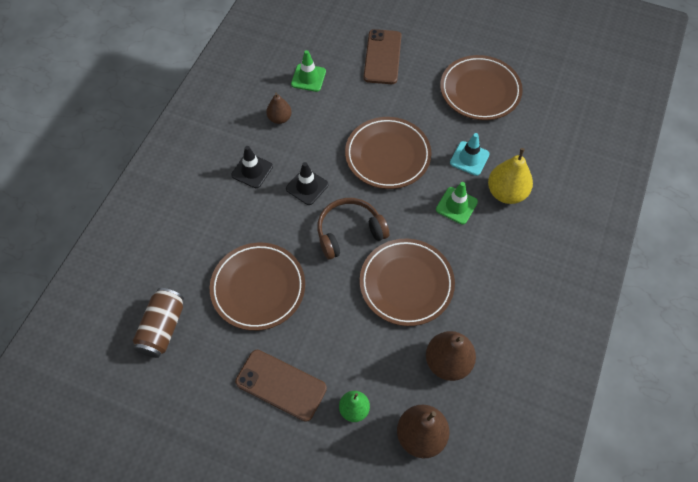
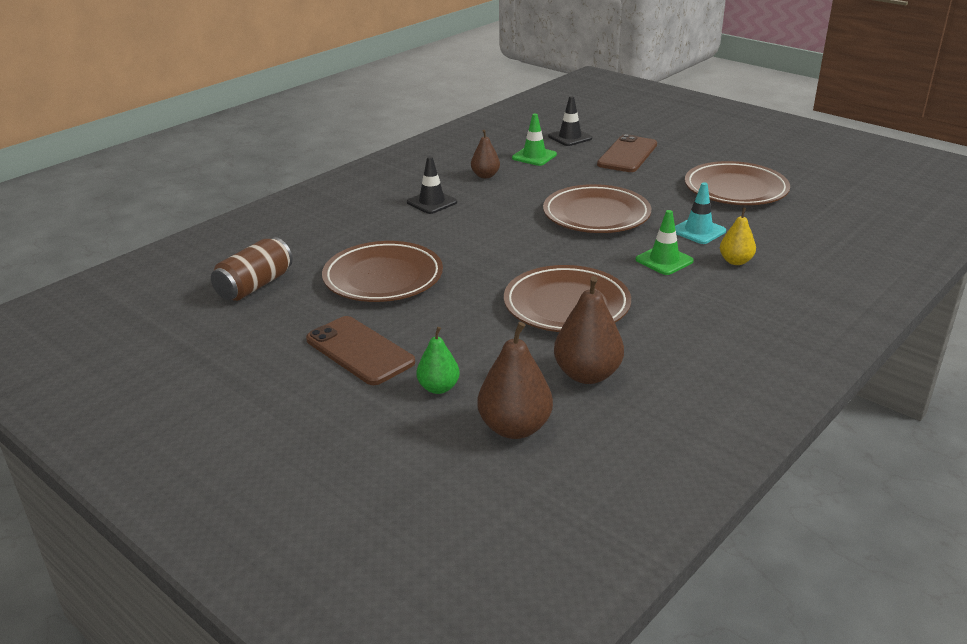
camera: 20 degrees right, 30 degrees down
black traffic cone [286,162,328,205] -> black traffic cone moved to [548,96,592,146]
brown headphones [317,198,389,260] -> none
yellow pear [488,148,533,204] -> yellow pear [720,208,756,265], size x0.61

